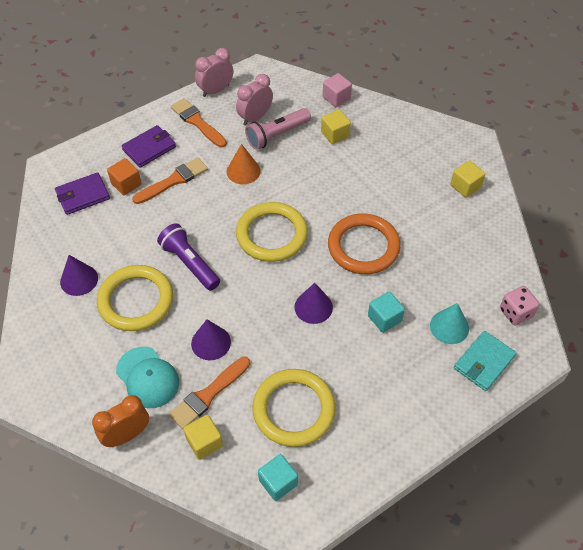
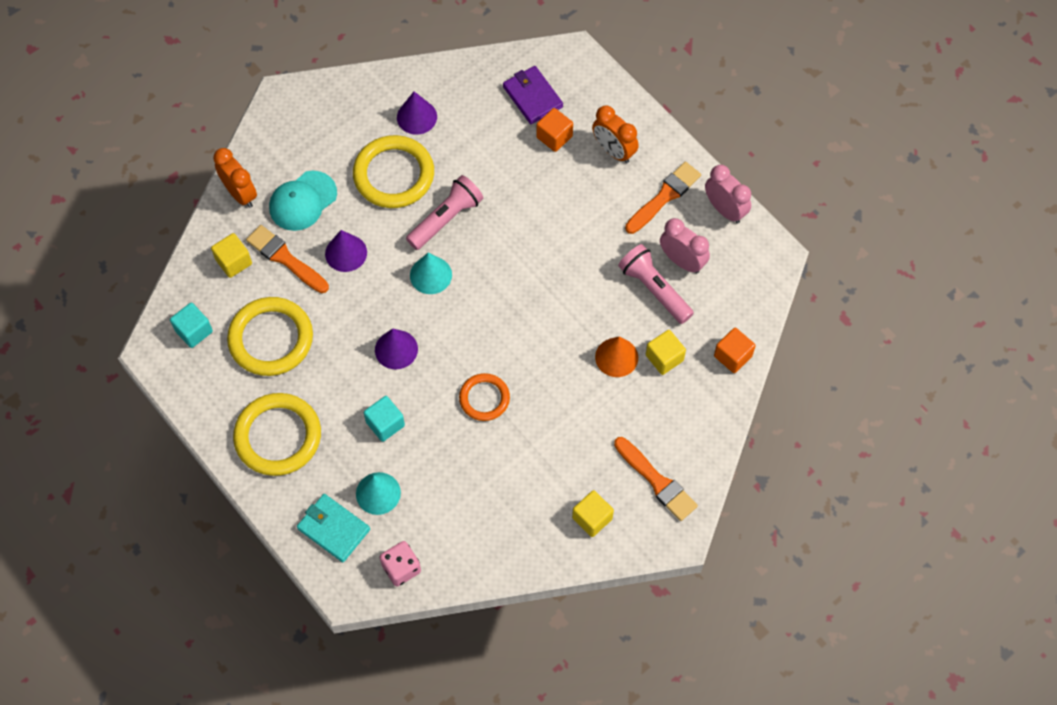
camera: 85 degrees right, 10 degrees up
purple wallet [121,125,176,168] -> orange clock [592,105,639,163]
orange brush [132,158,208,204] -> orange brush moved to [614,437,698,521]
purple flashlight [157,223,220,291] -> pink flashlight [406,175,483,250]
orange cone [227,144,261,184] -> orange cone moved to [595,336,638,377]
yellow ring [236,202,308,262] -> yellow ring moved to [233,393,321,476]
pink cube [323,73,352,107] -> orange cube [714,328,756,373]
orange ring [328,213,401,274] -> orange ring [459,373,510,421], size x0.59
none -> turquoise cone [410,253,452,294]

